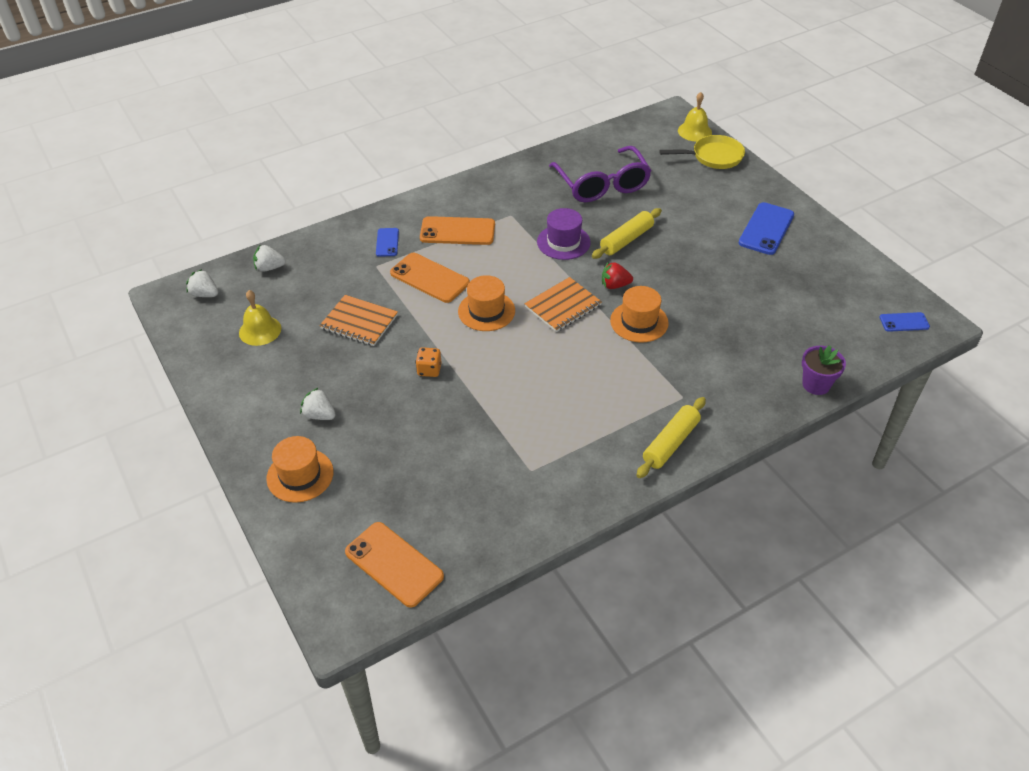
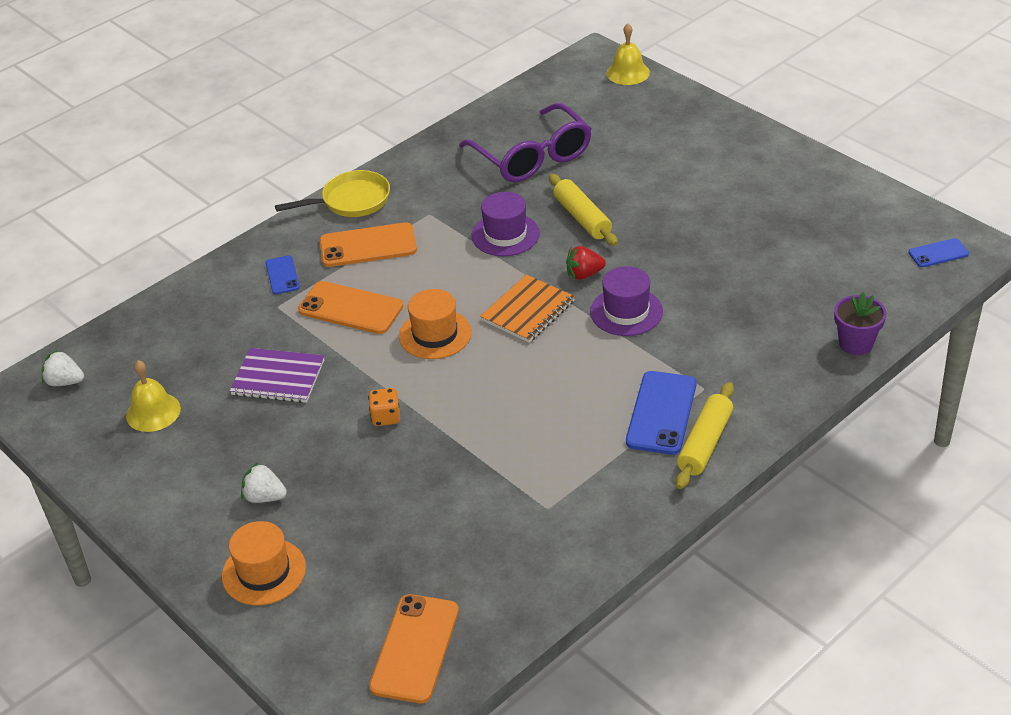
camera: 10 degrees left, 5 degrees down
white strawberry [253,244,285,272] -> none
orange notebook [320,295,398,346] -> purple notebook [230,348,325,403]
orange phone [345,522,444,608] -> orange phone turned 75 degrees clockwise [369,594,459,703]
yellow rolling pin [592,208,662,259] -> yellow rolling pin turned 60 degrees counterclockwise [549,174,618,246]
orange hat [610,286,669,343] -> purple hat [590,266,663,336]
yellow pan [659,135,745,169] -> yellow pan moved to [275,170,390,217]
blue phone [739,202,794,255] -> blue phone moved to [626,371,696,455]

